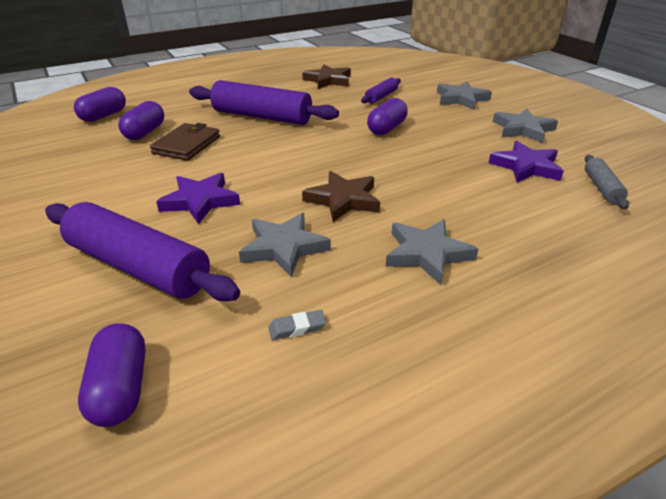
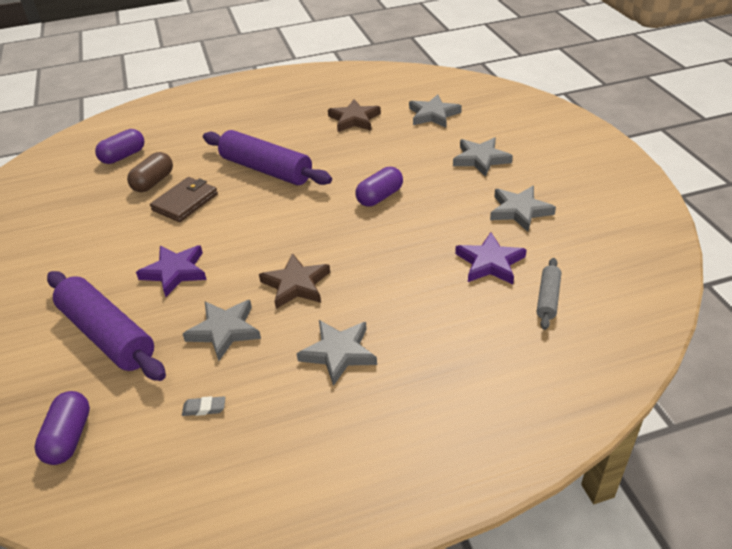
camera: 15 degrees right, 5 degrees up
purple capsule [118,101,164,140] -> brown capsule [127,152,173,192]
purple rolling pin [361,78,401,104] -> none
none -> grey star [409,94,462,128]

